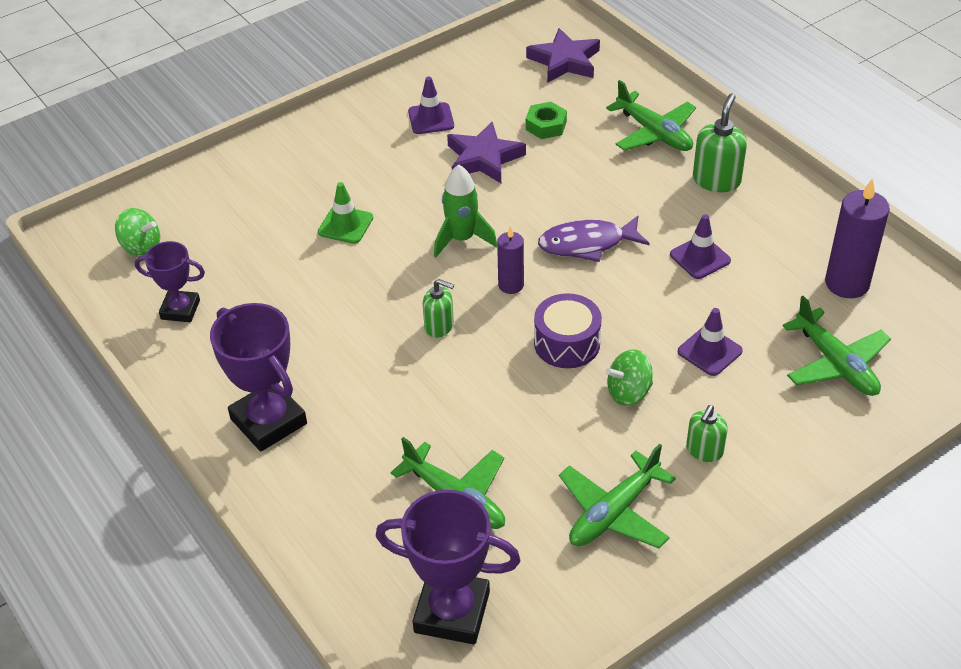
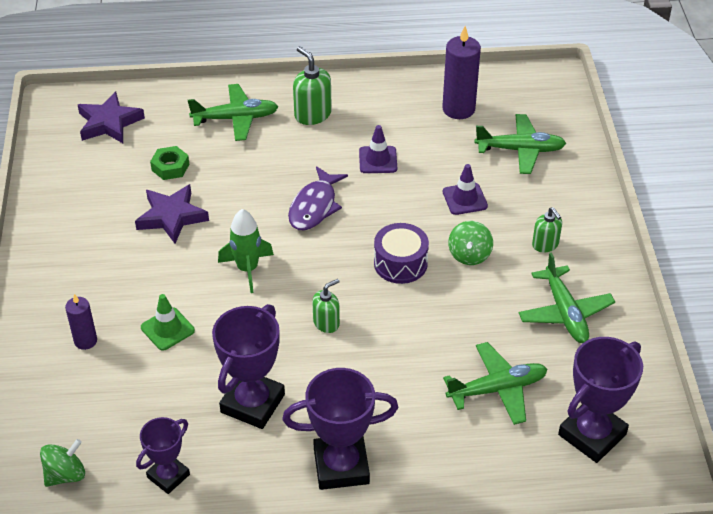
camera: 60 degrees left, 0 degrees up
purple traffic cone [408,77,454,134] -> none
purple candle [497,226,524,294] -> purple candle moved to [65,294,97,350]
none -> purple trophy [212,304,285,429]

